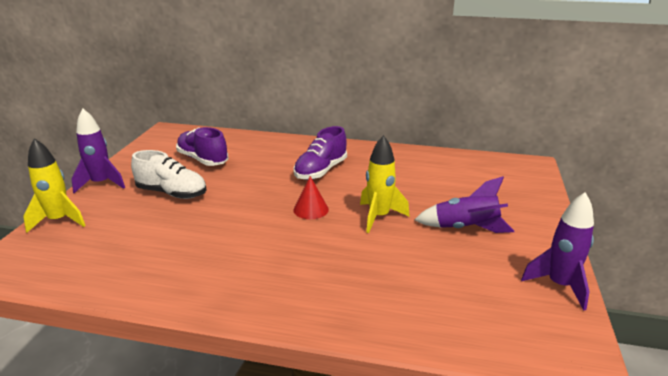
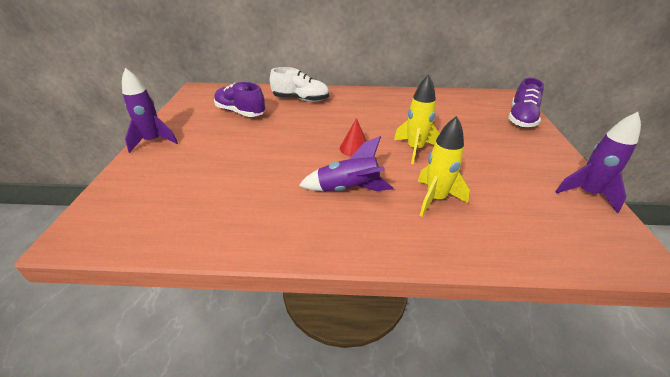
camera: 10 degrees left, 10 degrees up
yellow rocket [23,138,86,233] -> yellow rocket moved to [418,116,470,217]
white shoe [131,150,207,199] -> white shoe moved to [270,67,329,102]
purple shoe [293,126,347,180] -> purple shoe moved to [508,78,544,128]
purple rocket [415,176,514,233] -> purple rocket moved to [299,136,393,191]

